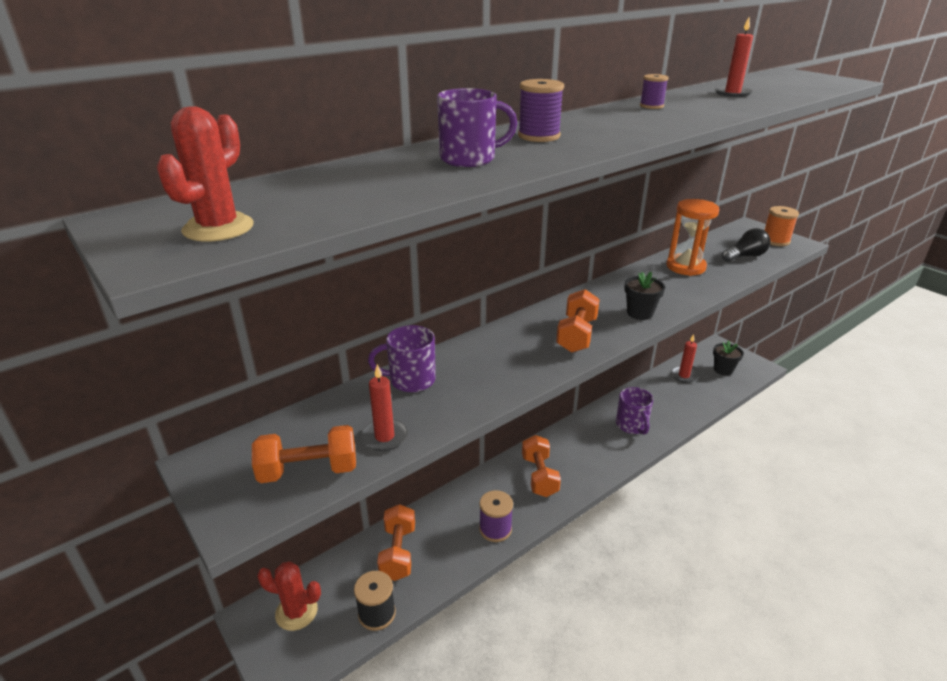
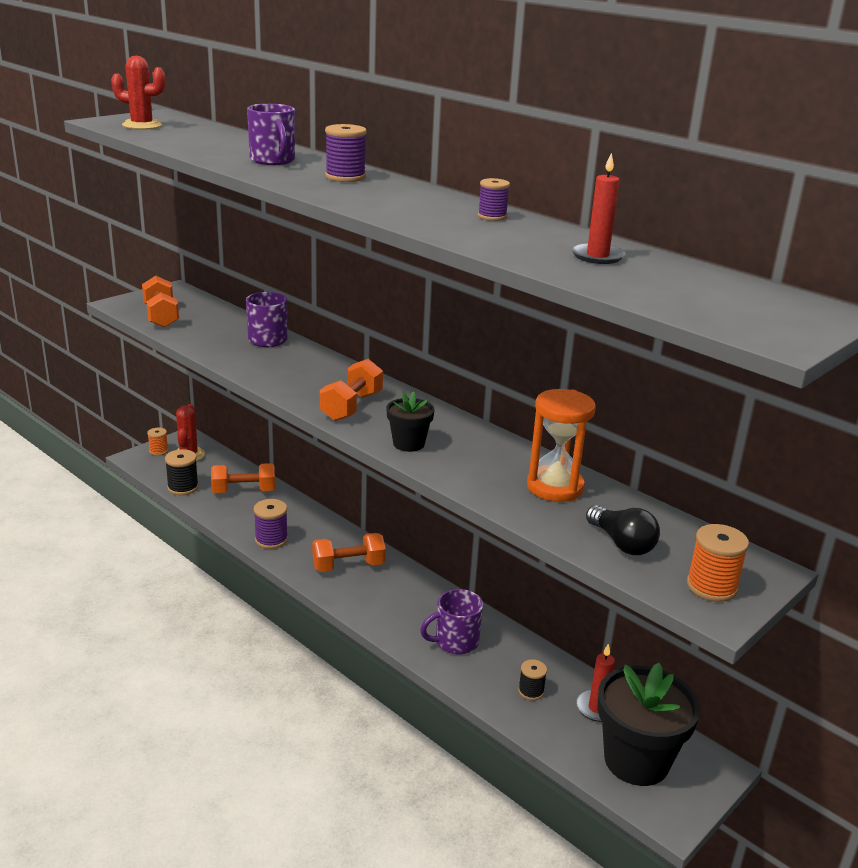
camera: 80 degrees right, 5 degrees down
red candle [361,364,408,451] -> none
orange dumbbell [556,289,600,353] -> orange dumbbell turned 75 degrees counterclockwise [320,359,383,421]
black flower pot [713,340,744,376] -> black flower pot [597,663,700,786], size x1.94
none -> orange spool [147,428,168,456]
none -> black spool [518,659,547,700]

